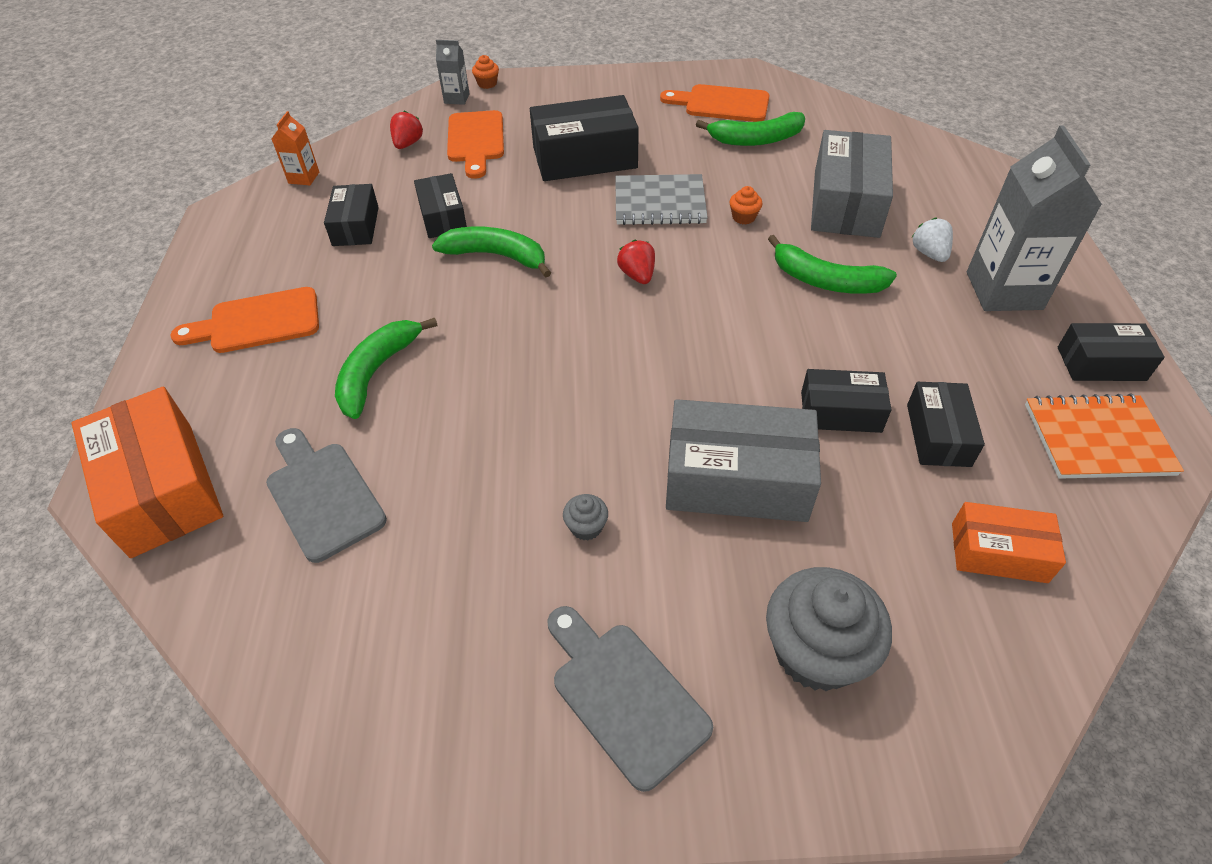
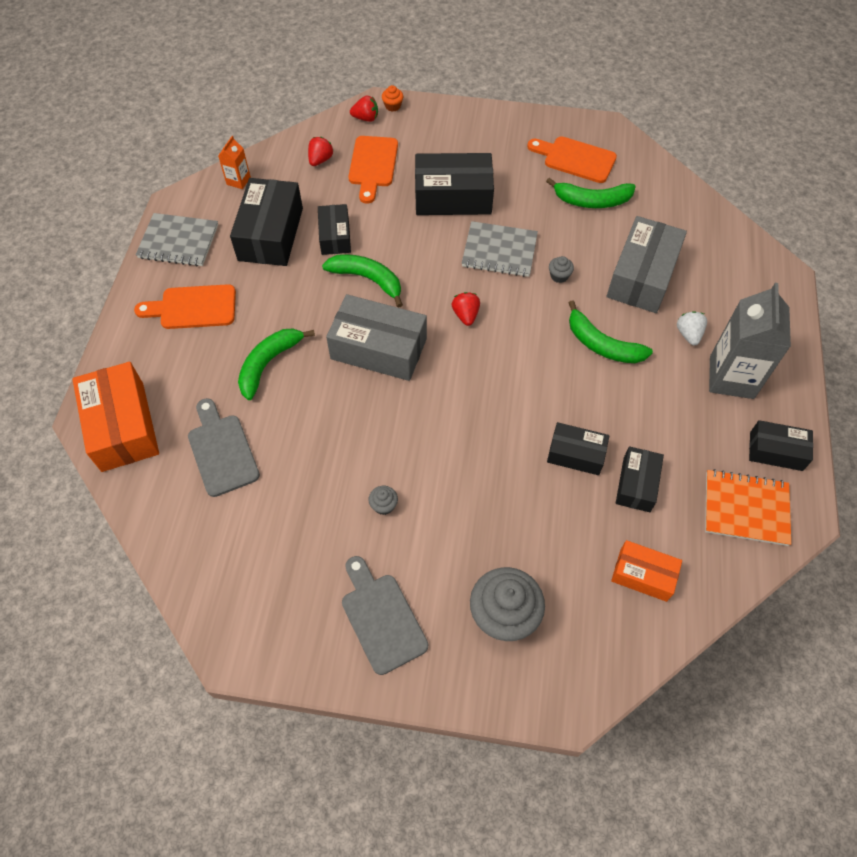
camera: 10 degrees right, 10 degrees up
black box [324,184,379,246] -> black box [230,178,303,266], size x1.71
grey carton [436,40,470,105] -> red strawberry [350,96,378,122]
grey box [666,399,821,522] -> grey box moved to [326,294,427,381]
orange cupcake [730,186,762,224] -> grey cupcake [549,256,574,283]
none -> grey notebook [136,213,218,266]

